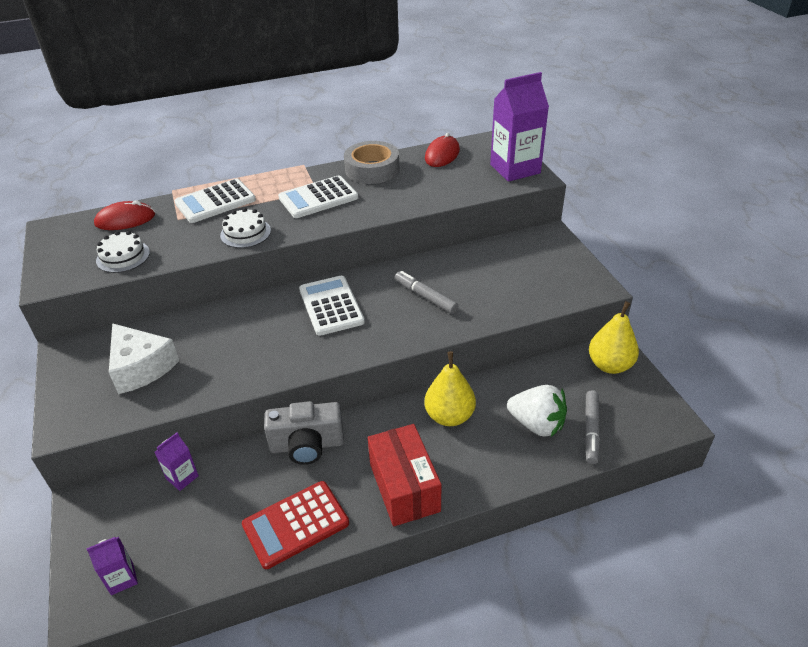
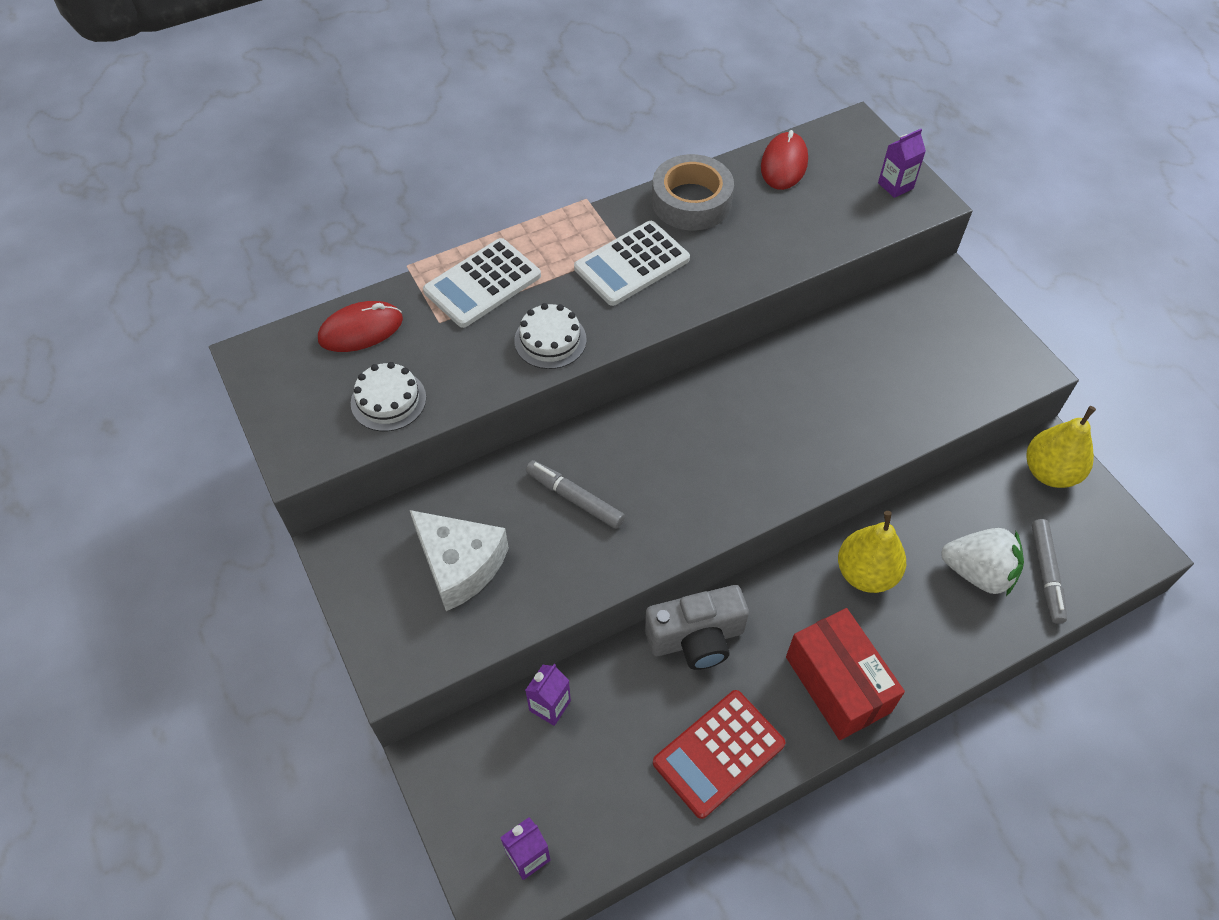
camera: 10 degrees left, 15 degrees up
white calculator [299,276,365,336] -> none
grey marker [395,271,458,314] -> grey marker moved to [526,460,625,529]
purple carton [490,72,549,182] -> purple carton [878,129,926,198], size x0.48

